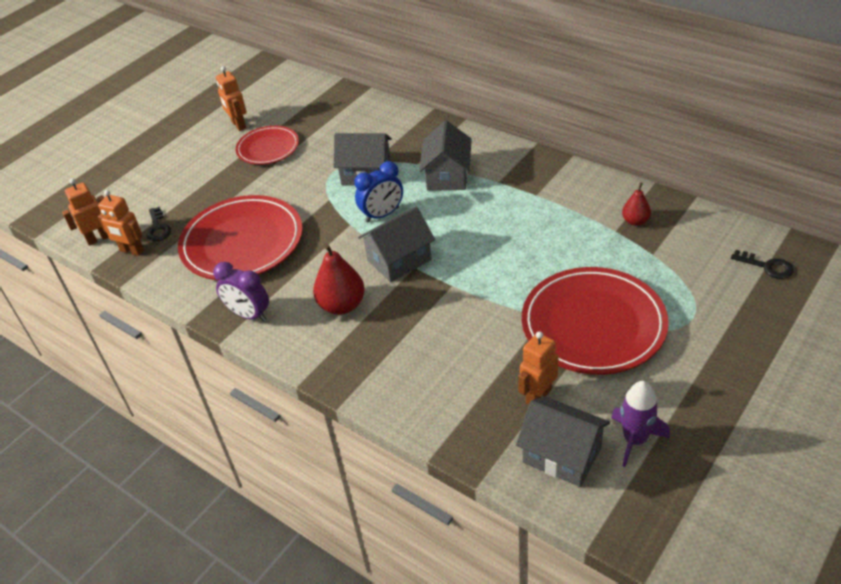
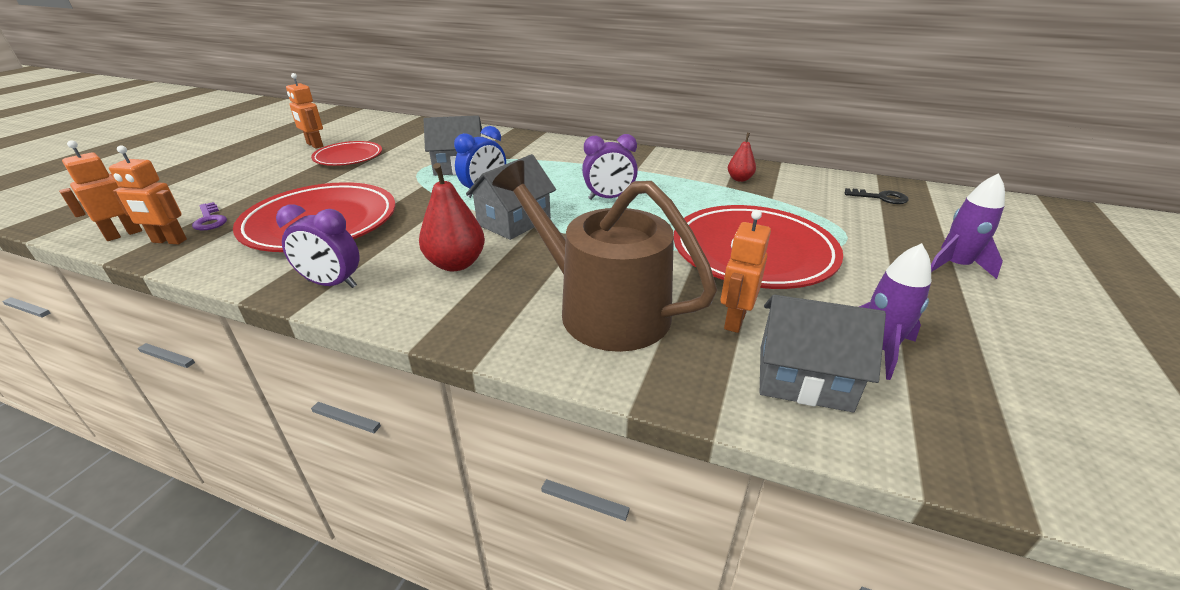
camera: 20 degrees left, 10 degrees down
black key [146,207,171,241] -> purple key [192,202,227,230]
grey house [419,120,472,191] -> none
none -> brown watering can [492,160,717,352]
none -> purple clock [582,134,638,200]
none -> purple rocket [931,173,1005,279]

